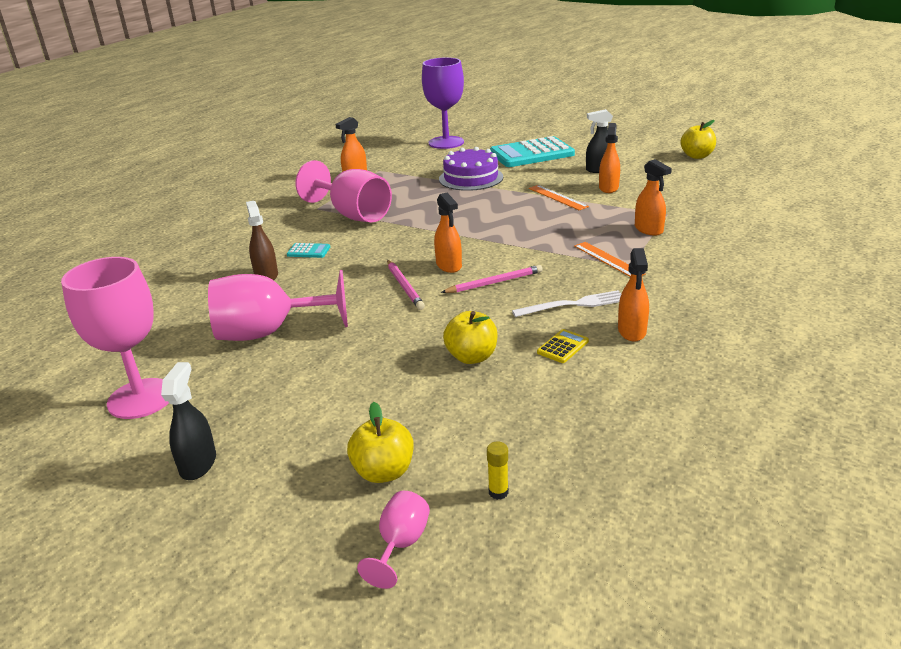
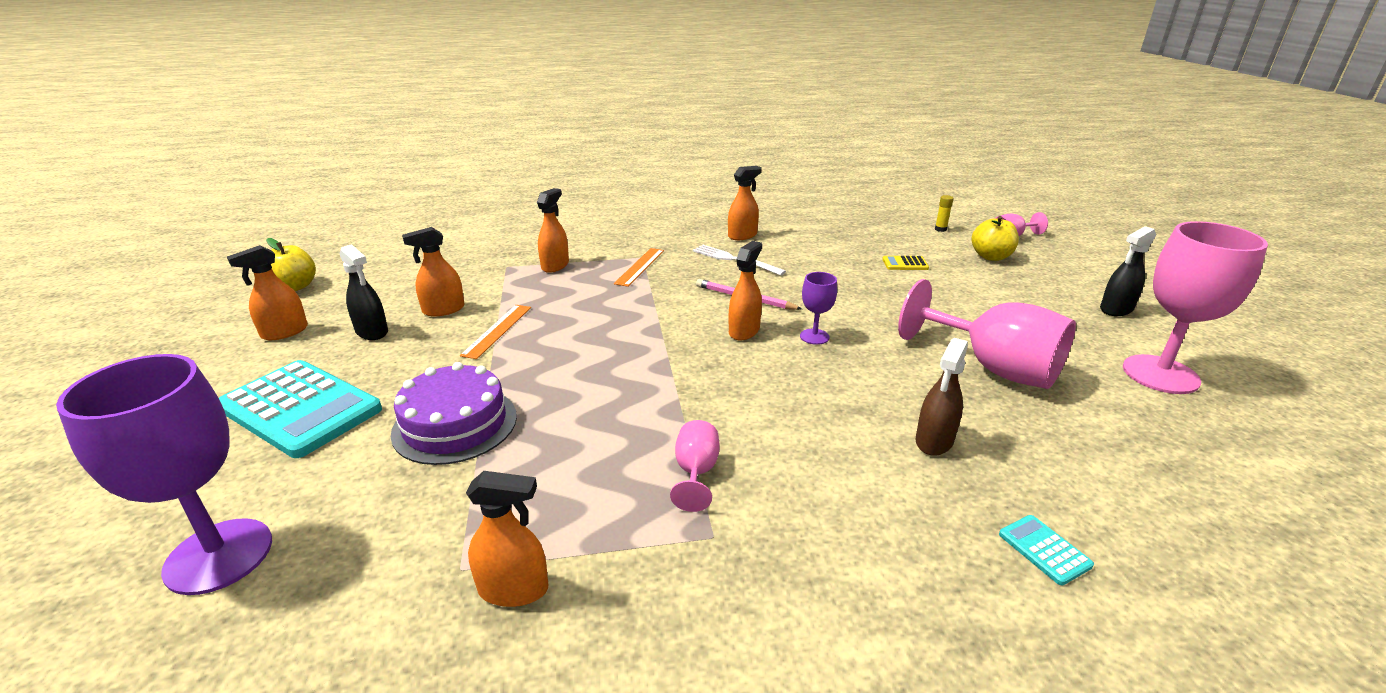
camera: 130 degrees left, 0 degrees up
turquoise calculator [287,243,330,258] -> turquoise calculator moved to [999,515,1094,585]
pink goblet [296,160,392,222] -> pink goblet [670,420,720,512], size x0.48
pink pencil [387,260,425,310] -> purple goblet [800,272,837,345]
yellow apple [443,311,498,364] -> none
yellow calculator [537,329,589,363] -> yellow calculator moved to [882,256,929,270]
none -> orange spray bottle [227,245,308,340]

